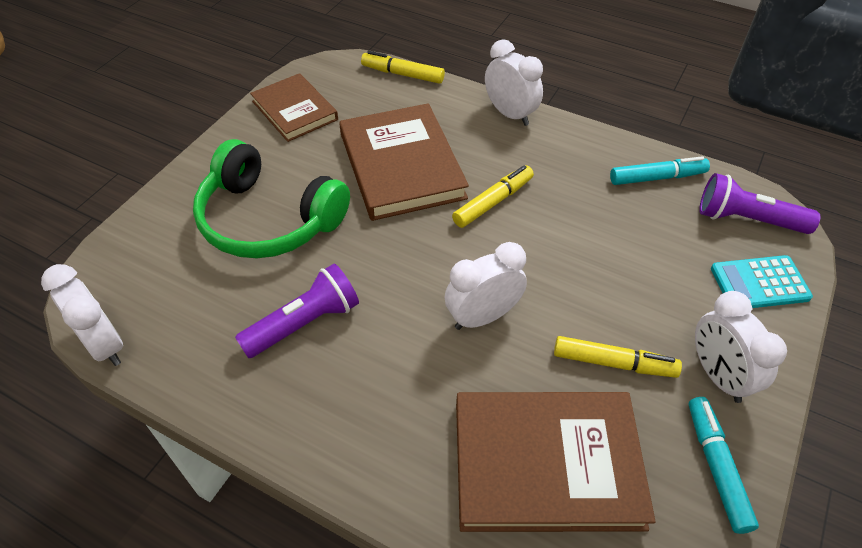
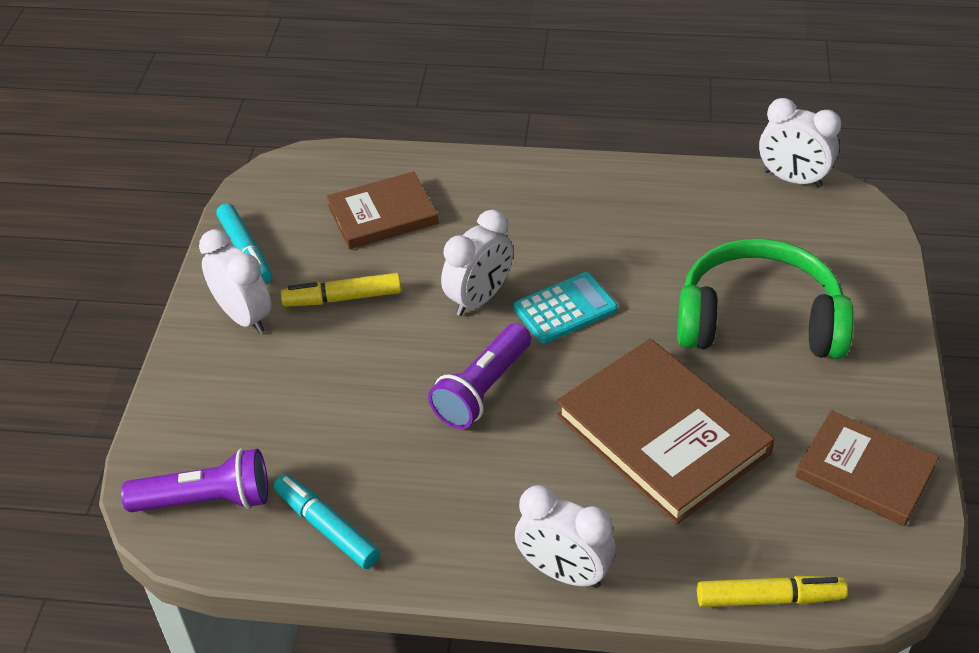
camera: 160 degrees right, 5 degrees down
purple flashlight [235,264,359,358] -> purple flashlight moved to [428,323,531,429]
yellow marker [452,165,534,228] -> none
brown book [456,392,656,532] -> brown book [326,171,438,249], size x0.64
turquoise marker [610,156,710,185] -> turquoise marker turned 75 degrees clockwise [274,474,380,569]
turquoise calculator [711,255,813,308] -> turquoise calculator moved to [513,272,618,343]

